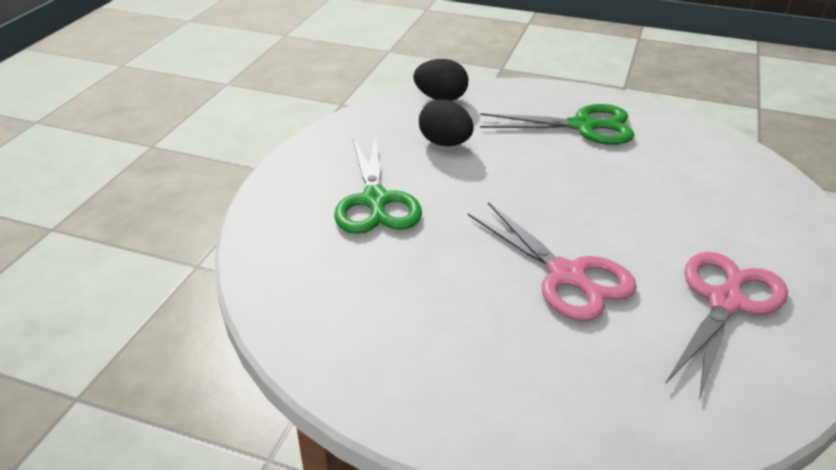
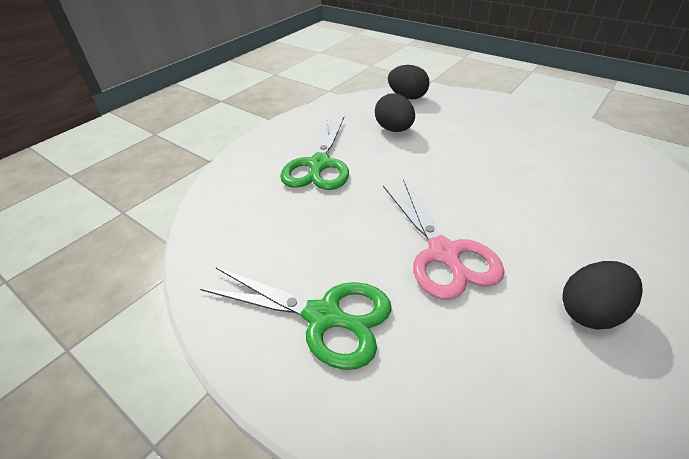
camera: 20 degrees right, 5 degrees up
green scissors [480,104,634,145] -> green scissors moved to [200,267,392,370]
pink scissors [665,252,788,401] -> black egg [562,261,643,330]

